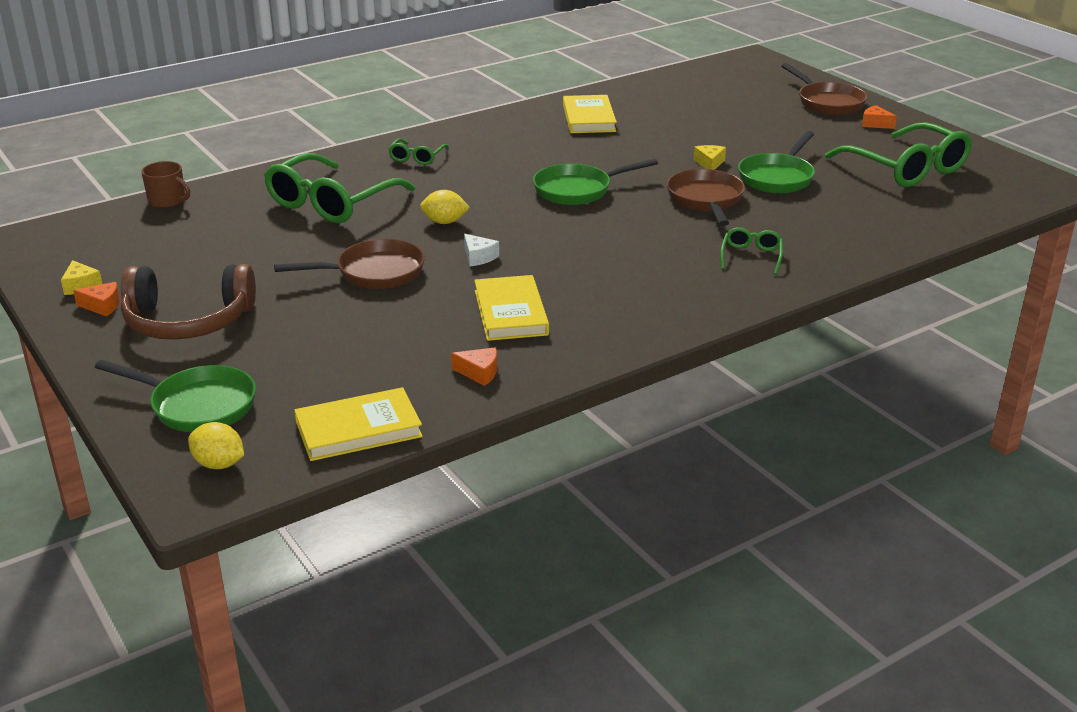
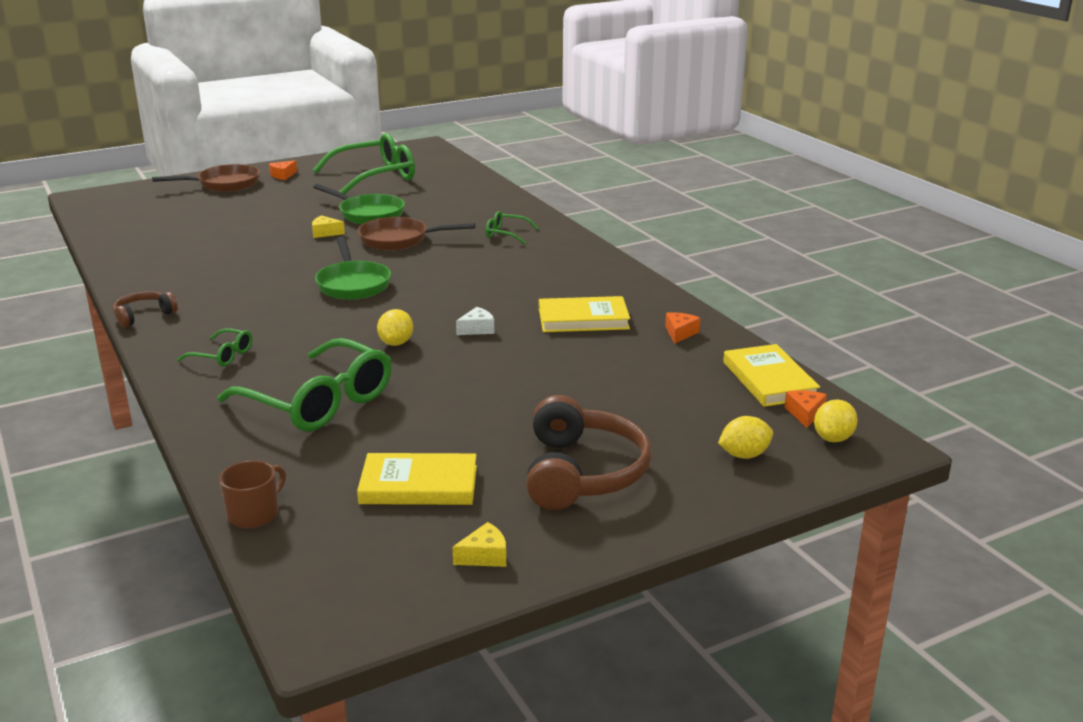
camera: 85 degrees left, 5 degrees down
orange cheese [73,282,120,317] -> orange cheese moved to [784,390,827,428]
green pan [95,360,256,432] -> yellow lemon [718,416,773,459]
brown pan [274,239,425,289] -> none
yellow book [563,95,617,133] -> yellow book moved to [357,453,477,505]
none -> brown headphones [113,291,178,327]

